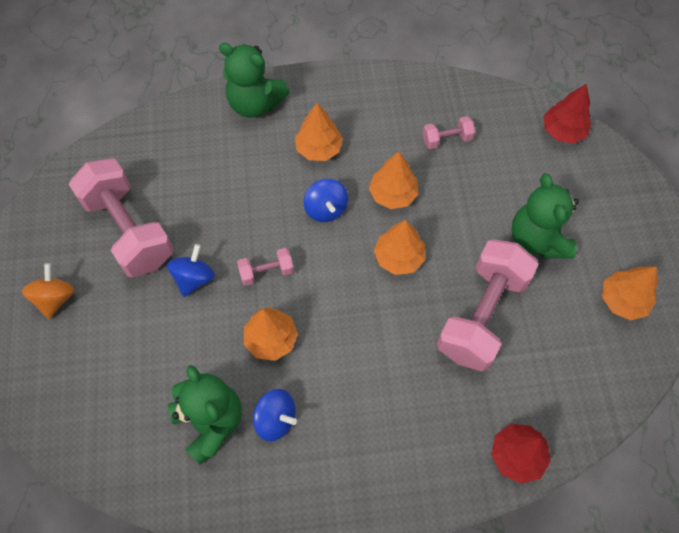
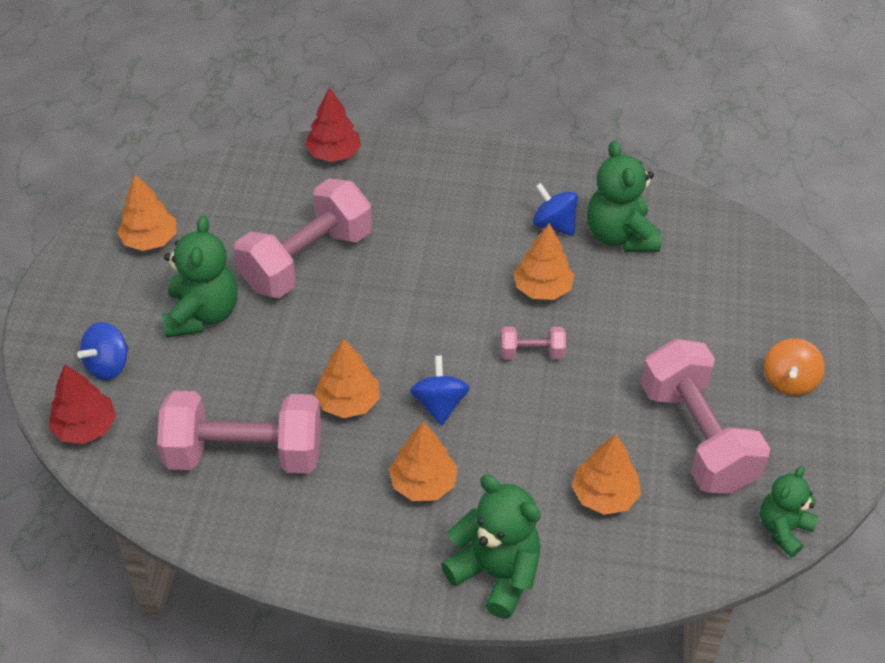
camera: 165 degrees left, 15 degrees down
blue spinning top [167,244,215,297] -> blue spinning top moved to [77,322,128,380]
orange tree [374,220,425,275] -> orange tree moved to [572,434,641,515]
pink dumbbell [423,116,475,149] -> pink dumbbell [157,391,321,474], size x2.25
none -> green teddy bear [760,466,818,557]

